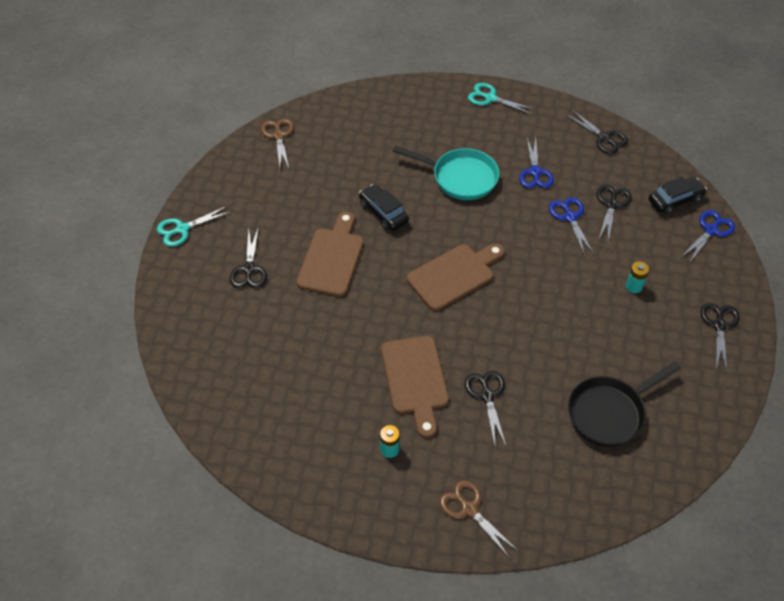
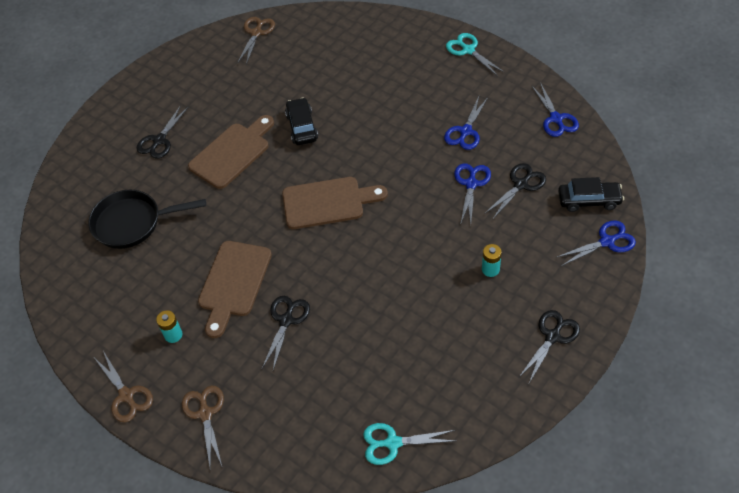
camera: 30 degrees right, 0 degrees up
turquoise scissors [157,206,232,247] -> turquoise scissors moved to [363,423,455,465]
turquoise pan [393,146,499,200] -> none
black scissors [565,109,628,154] -> blue scissors [531,82,579,137]
black pan [568,361,681,447] -> black pan moved to [88,190,206,249]
none -> brown scissors [95,351,153,422]

